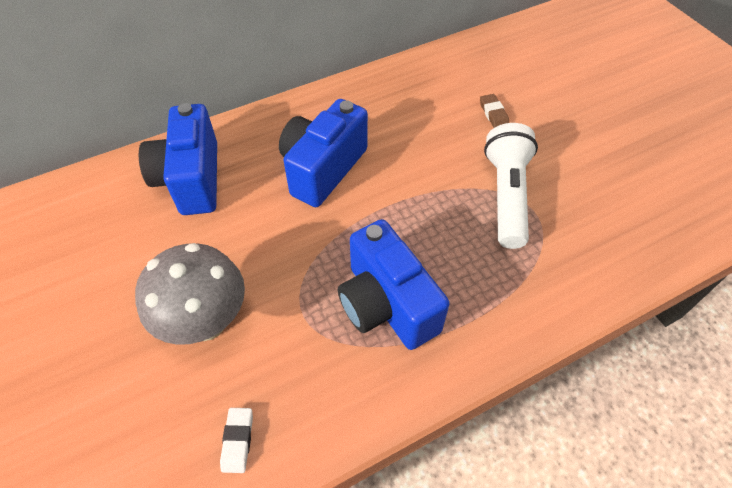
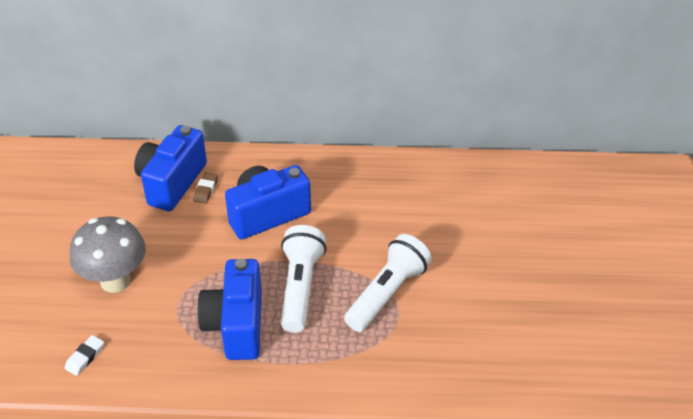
camera: 30 degrees right, 10 degrees down
brown eraser [480,94,509,128] -> brown eraser moved to [193,172,218,204]
none -> white flashlight [281,225,326,333]

